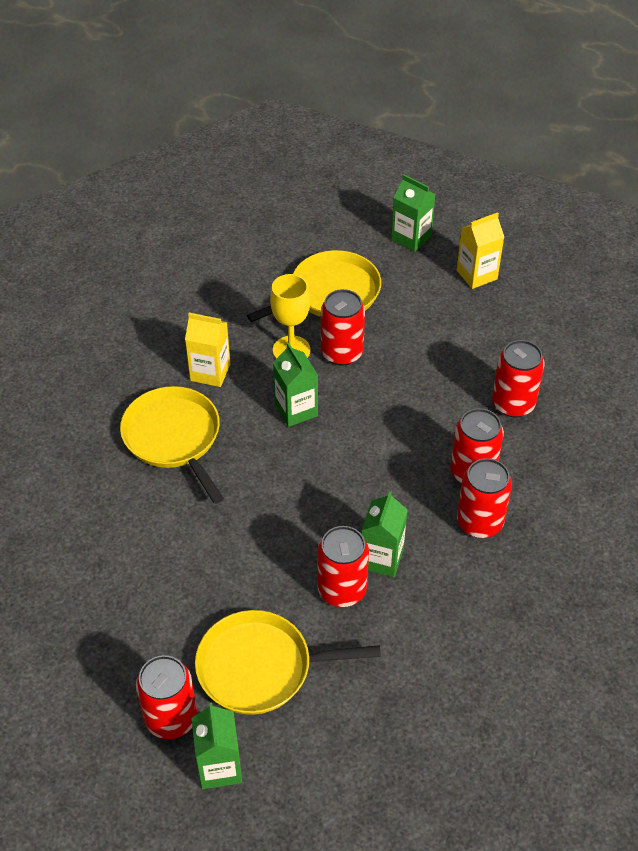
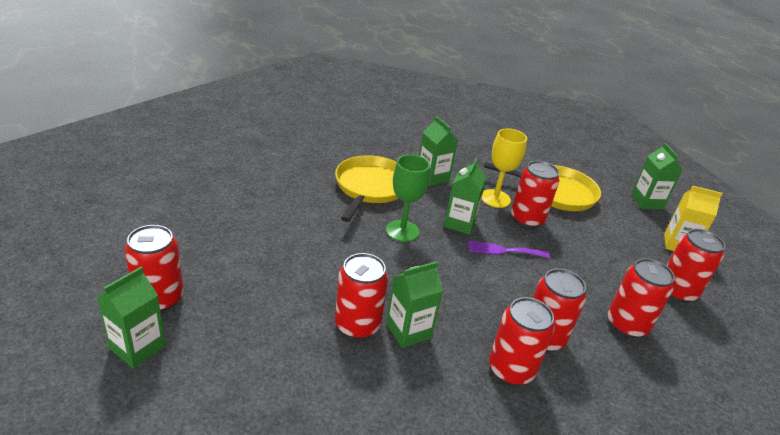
camera: 40 degrees right, 15 degrees down
yellow carton [185,313,230,387] -> green carton [419,116,458,186]
yellow pan [195,610,381,715] -> none
none -> green goblet [386,154,430,242]
none -> purple fork [468,241,550,258]
none -> red can [667,229,725,303]

